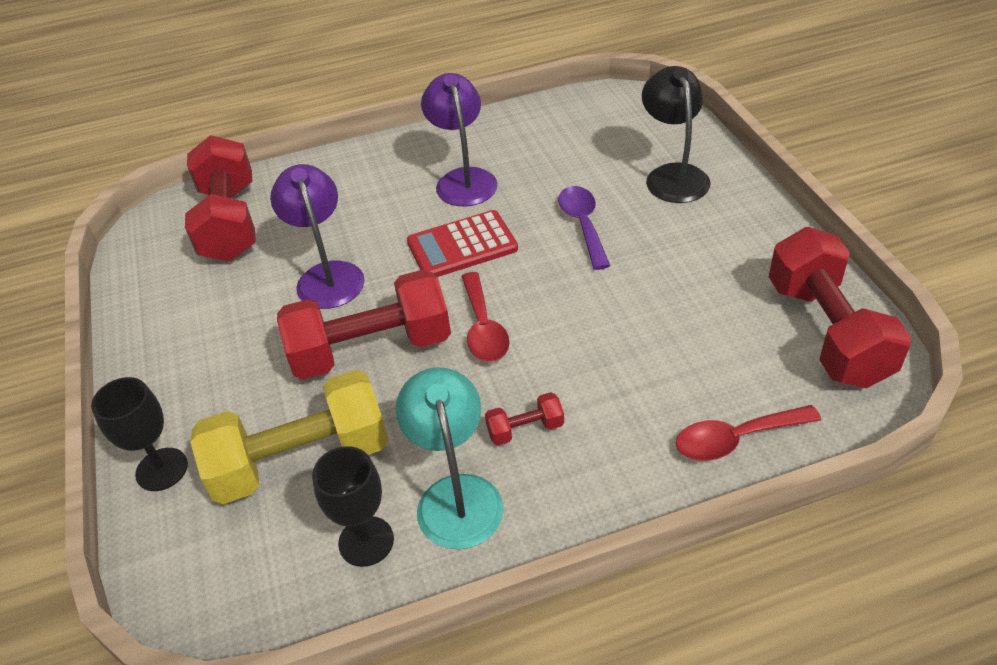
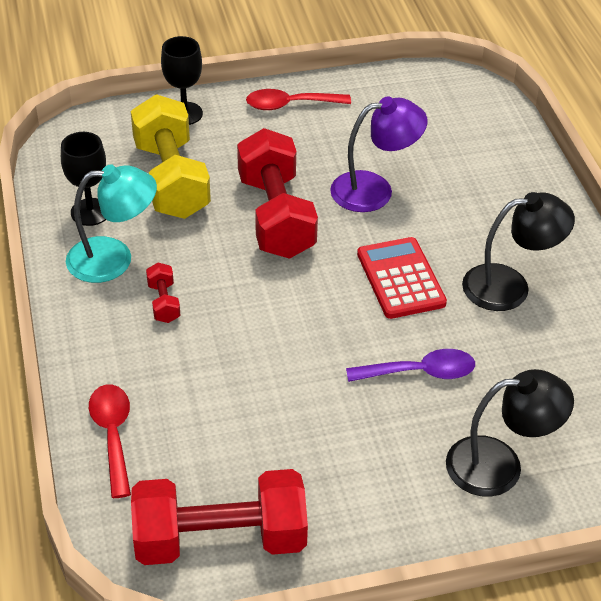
camera: 90 degrees right, 0 degrees up
red dumbbell [185,135,256,262] -> none
purple lamp [421,73,498,206] -> black lamp [462,192,575,311]
red spoon [461,272,510,362] -> red spoon moved to [246,89,351,110]

